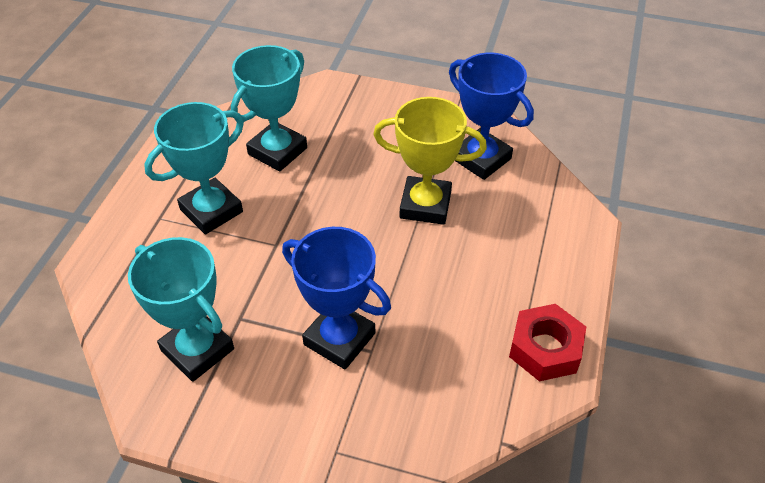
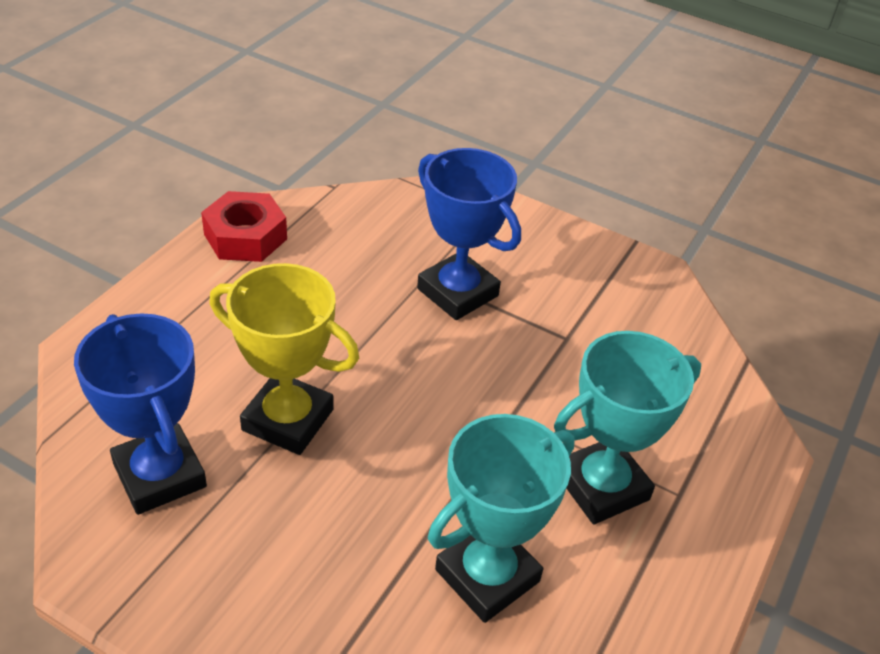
camera: 170 degrees left, 5 degrees down
turquoise trophy [128,237,234,382] -> none

